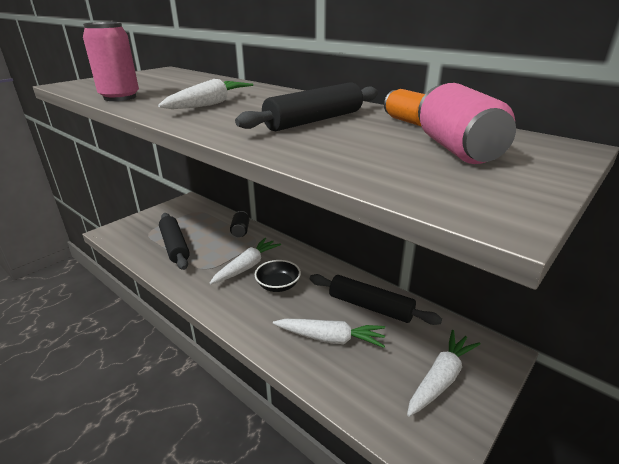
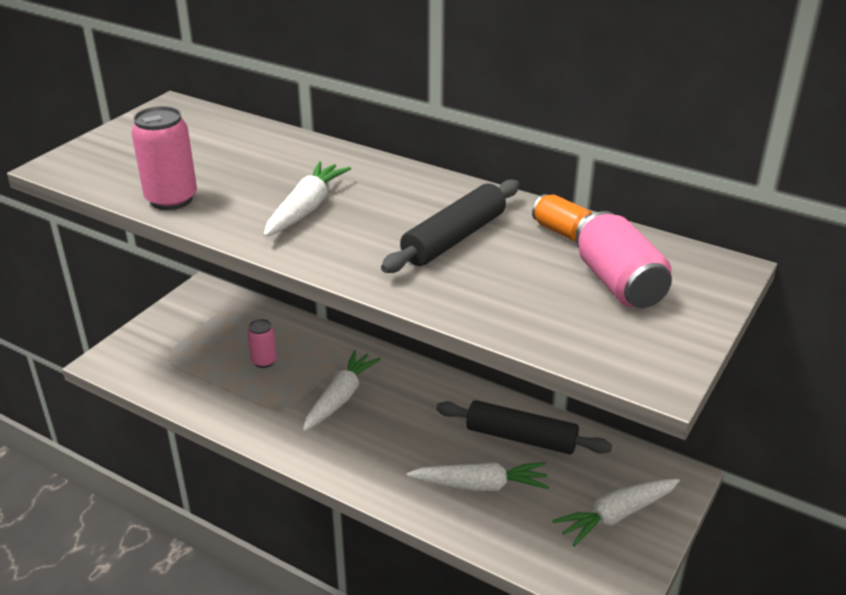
camera: 10 degrees left, 5 degrees up
black rolling pin [159,213,190,270] -> none
black can [230,211,250,237] -> none
black bowl [255,260,301,292] -> none
white carrot [407,330,481,417] -> white carrot turned 150 degrees counterclockwise [552,479,680,547]
none -> pink can [247,319,277,368]

